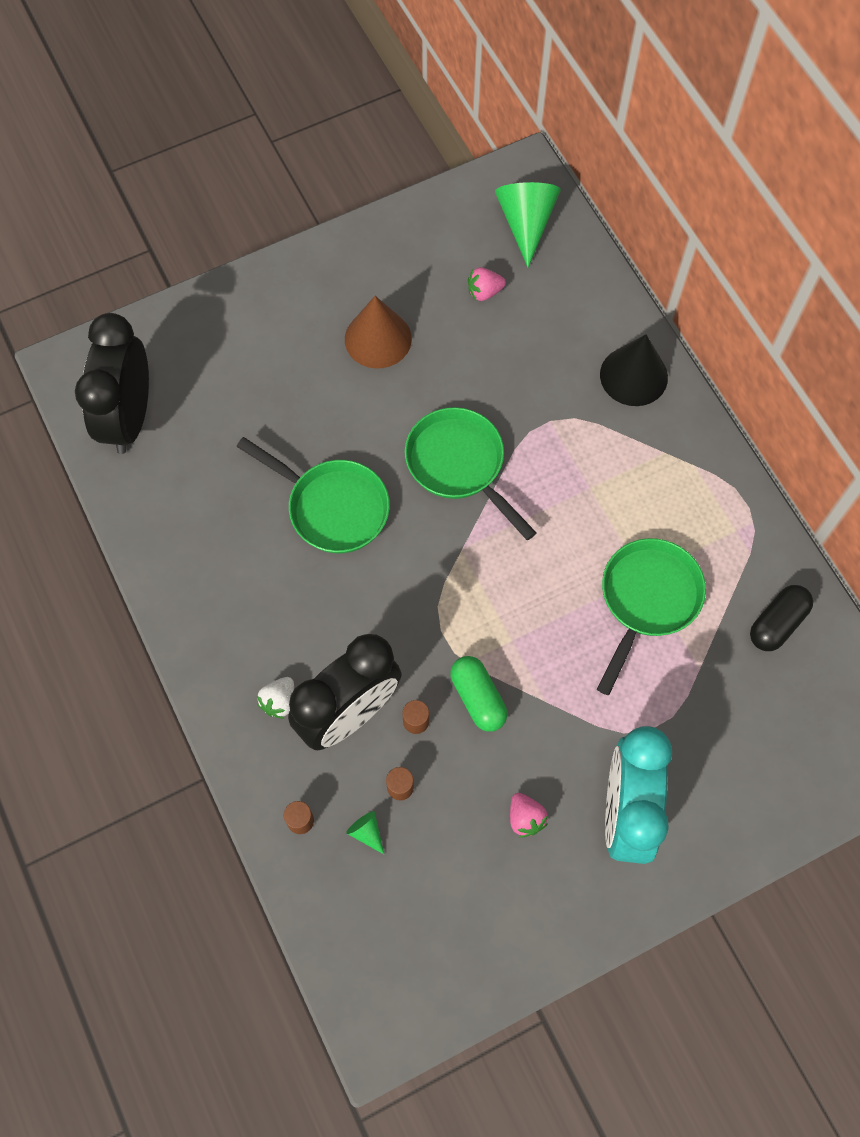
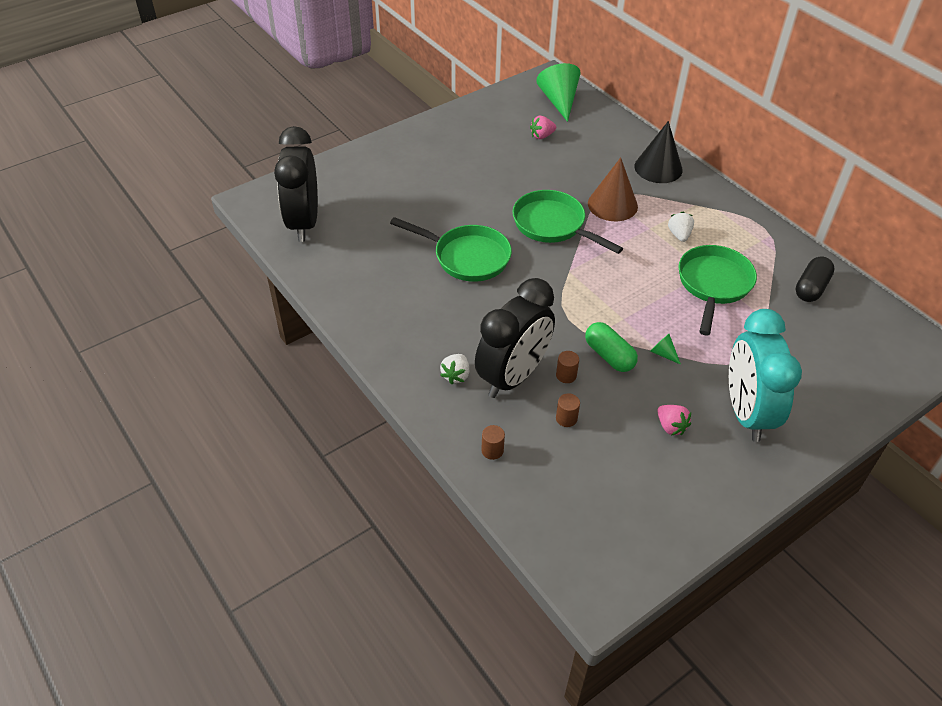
camera: 10 degrees left, 20 degrees down
brown cone [345,296,412,369] -> brown cone moved to [588,157,638,221]
green cone [346,811,384,854] -> green cone moved to [650,334,681,365]
none -> white strawberry [668,212,694,242]

